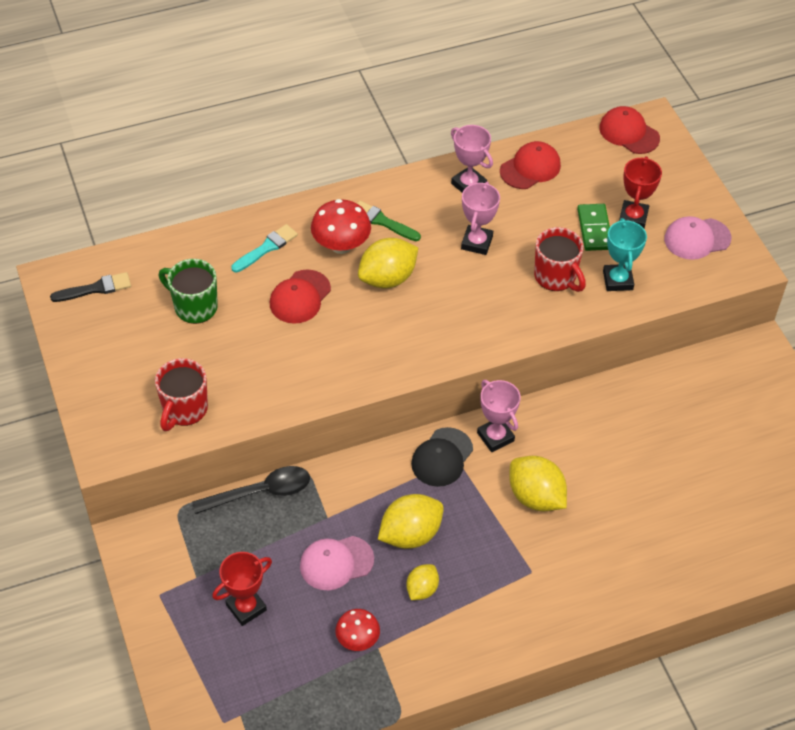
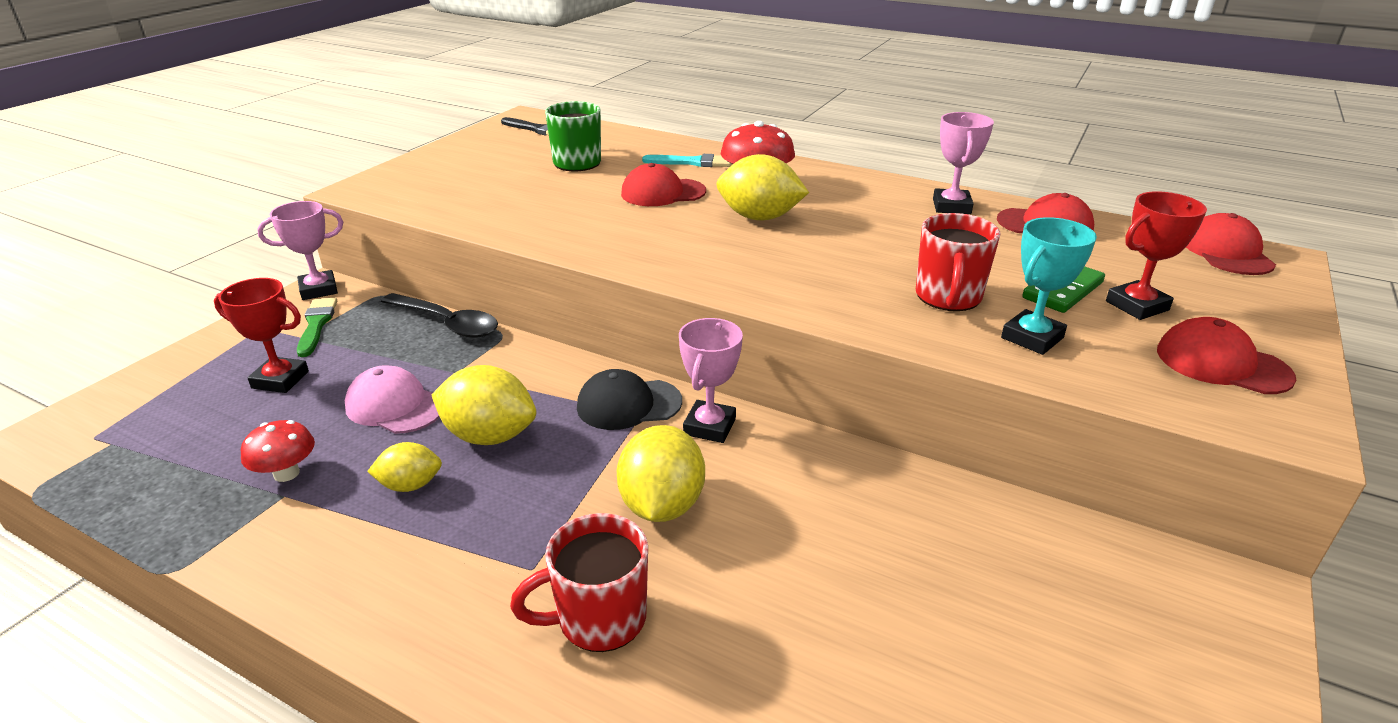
camera: 50 degrees right, 20 degrees down
red mug [155,358,208,431] -> red mug moved to [510,513,648,652]
green brush [357,201,421,241] -> green brush moved to [297,298,337,357]
pink trophy [461,181,500,255] -> pink trophy moved to [257,201,343,300]
pink cap [664,216,731,260] -> red cap [1157,317,1296,394]

